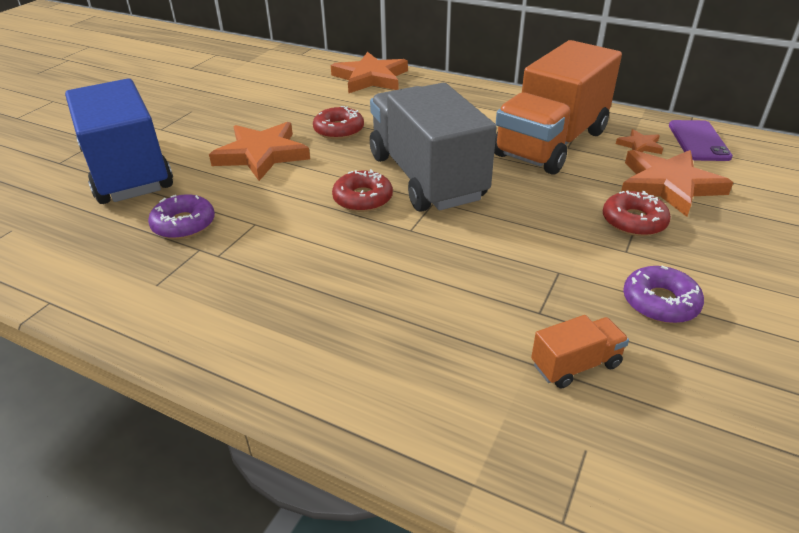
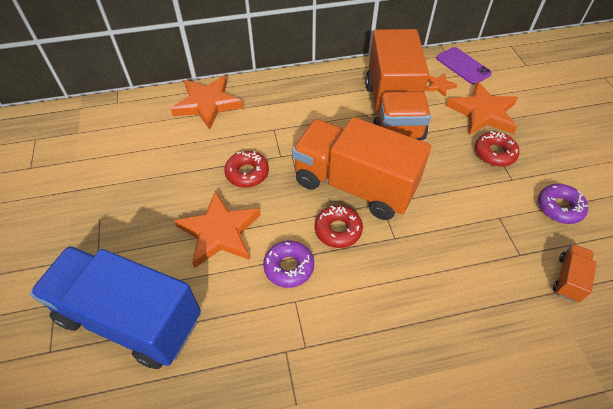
camera: 40 degrees left, 15 degrees up
purple donut [148,194,215,239] -> purple donut moved to [263,241,314,288]
grey truck [370,83,497,212] -> orange truck [292,117,431,220]

